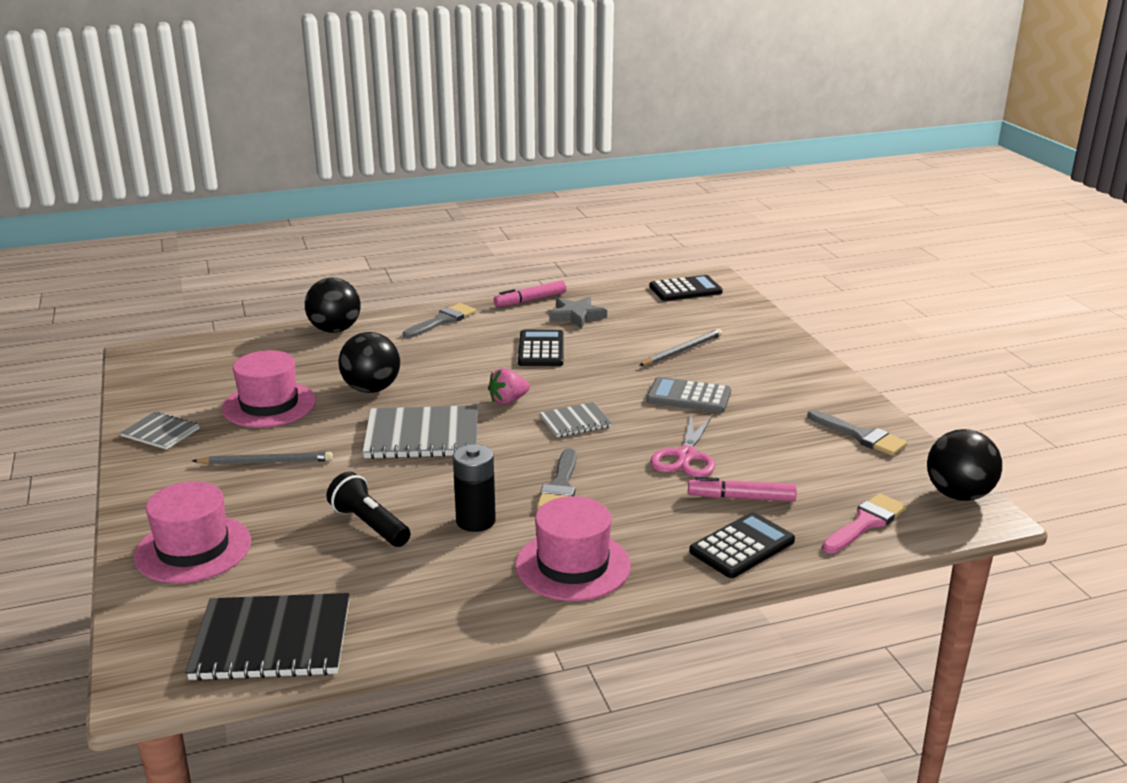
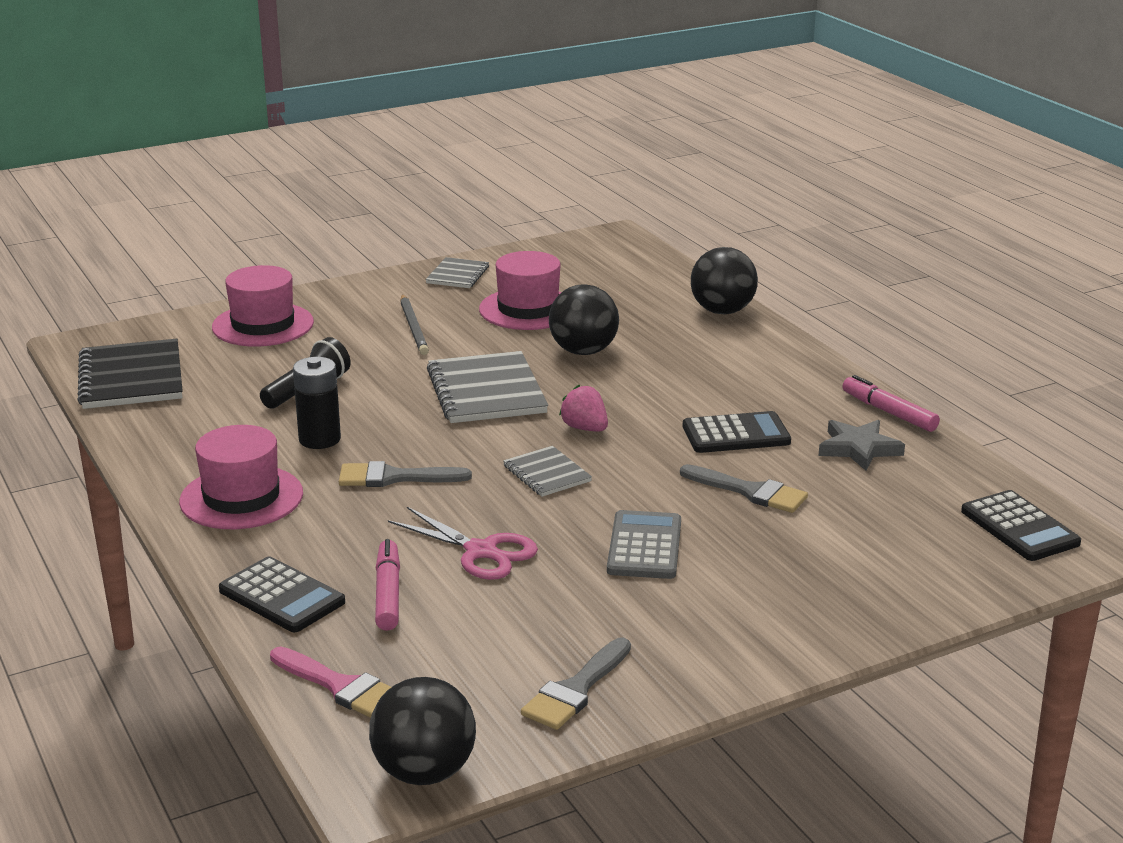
camera: 80 degrees right, 0 degrees up
grey brush [403,303,476,338] -> grey brush moved to [680,464,808,513]
grey pencil [639,329,722,366] -> none
pink scissors [650,414,715,477] -> pink scissors turned 150 degrees counterclockwise [388,507,538,580]

